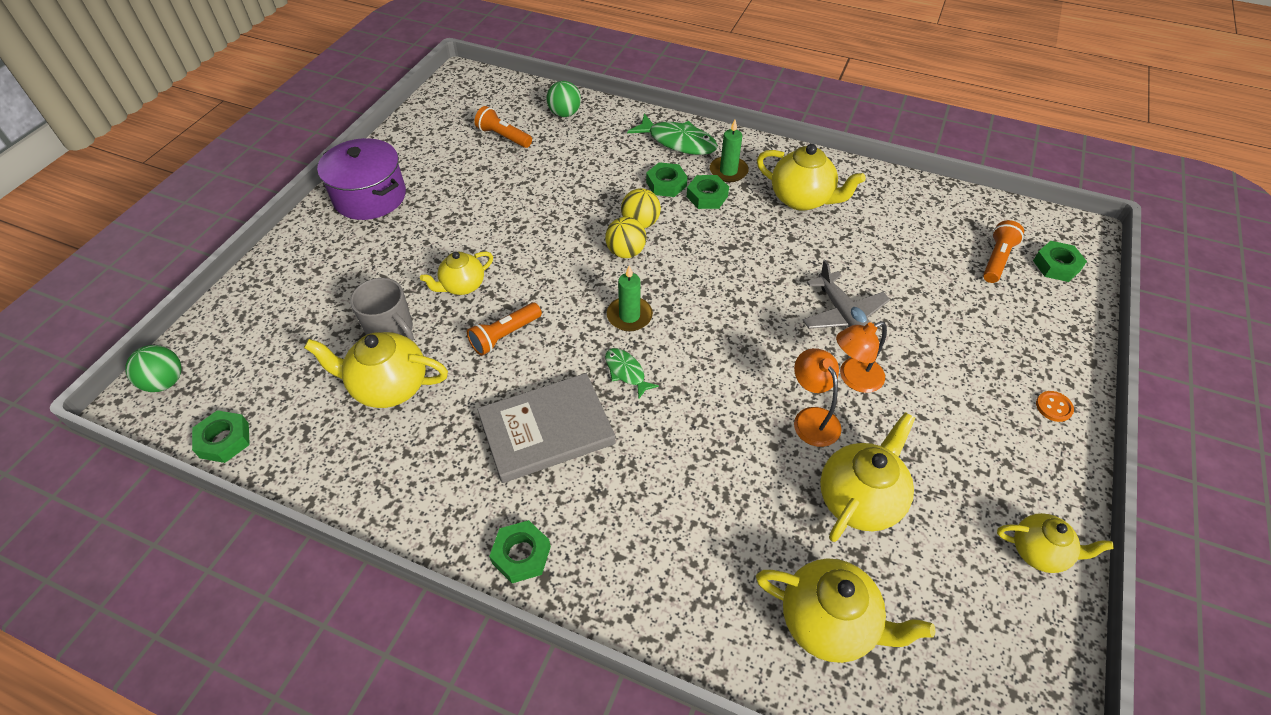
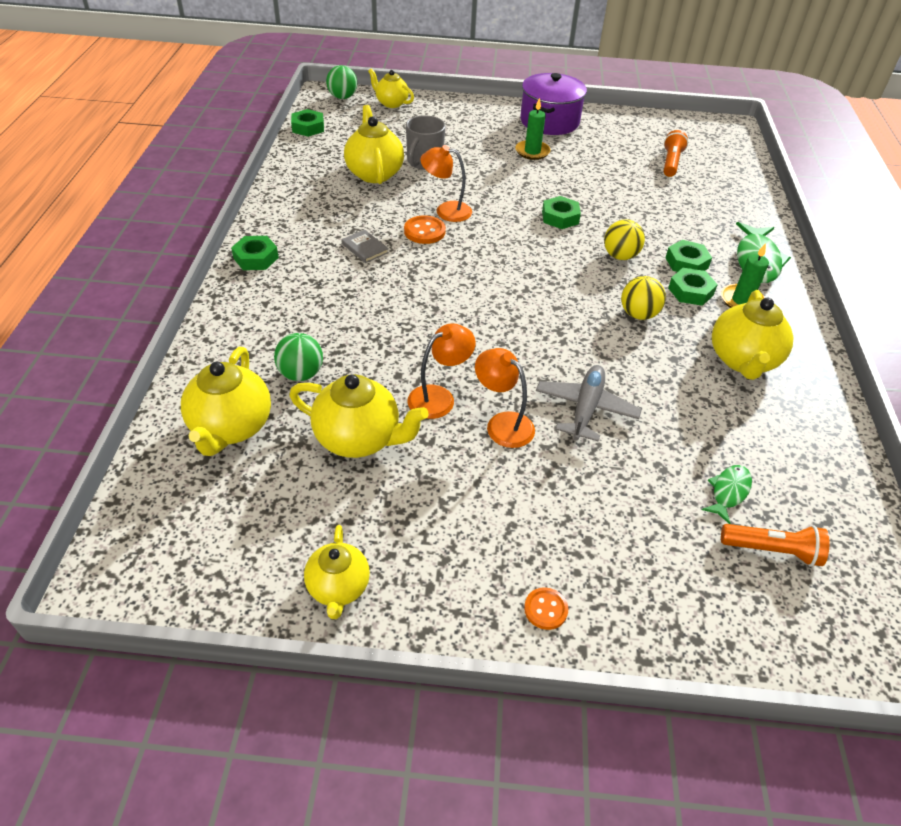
camera: 70 degrees right, 5 degrees down
yellow teapot [420,251,493,295] -> yellow teapot moved to [368,69,414,108]
orange flashlight [467,303,542,356] -> orange lamp [420,145,472,222]
grey book [477,373,616,483] -> grey book [341,230,389,263], size x0.43
green ball [546,81,581,117] -> green ball moved to [274,333,323,381]
yellow ball [605,217,646,258] -> yellow ball moved to [621,276,666,320]
green fish [605,348,659,399] -> green fish moved to [702,465,752,524]
green candle [607,265,653,331] -> green candle moved to [515,98,551,160]
grey plane [803,260,890,329] -> grey plane turned 150 degrees clockwise [536,365,642,442]
green nut [1033,241,1087,282] -> green nut moved to [542,196,581,229]
none -> orange button [404,215,446,244]

